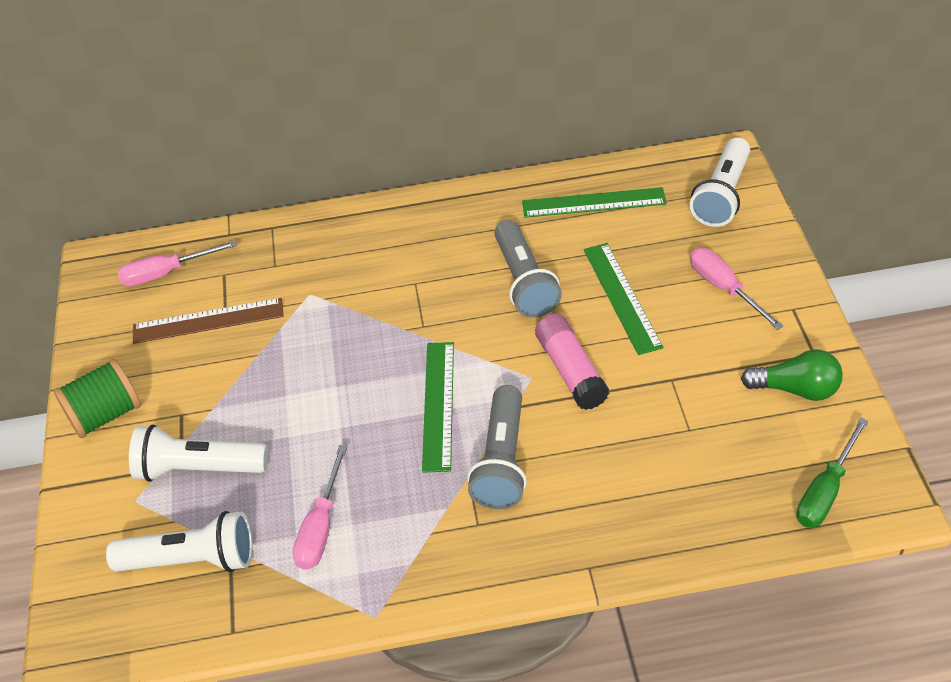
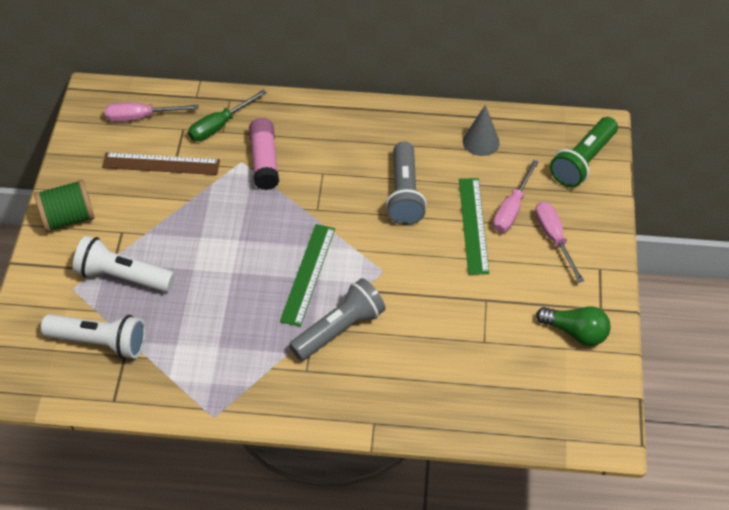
camera: 10 degrees right, 5 degrees up
pink screwdriver [293,445,347,570] -> pink screwdriver moved to [493,160,539,232]
grey flashlight [467,385,527,509] -> grey flashlight turned 150 degrees counterclockwise [289,278,386,361]
green ruler [522,187,667,218] -> grey cone [463,105,500,156]
pink glue stick [535,314,609,410] -> pink glue stick moved to [249,118,279,190]
white flashlight [690,137,750,227] -> green flashlight [550,117,618,187]
green screwdriver [796,418,869,528] -> green screwdriver moved to [188,90,267,141]

